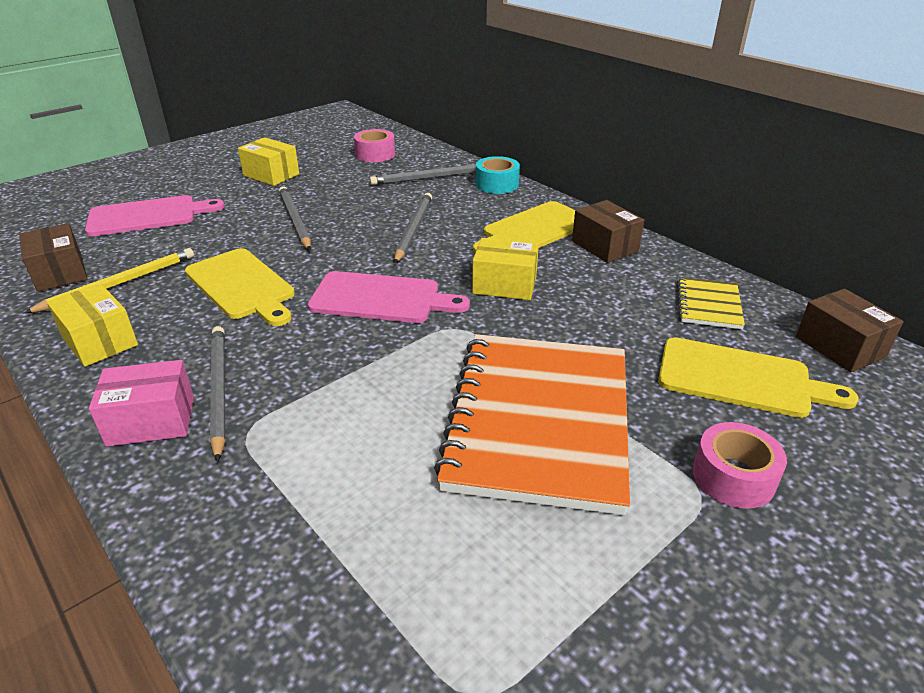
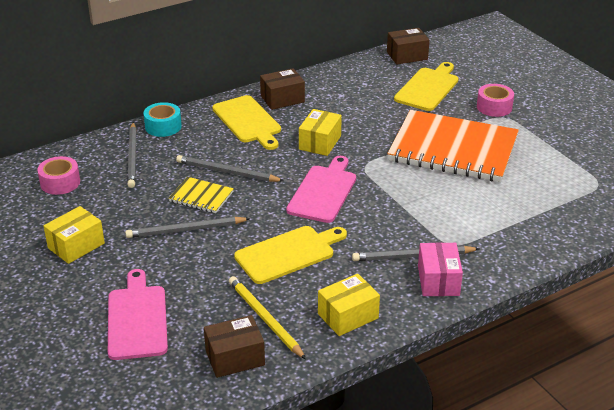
camera: 80 degrees left, 0 degrees up
yellow notebook [677,277,745,329] -> yellow notebook moved to [169,177,234,213]

